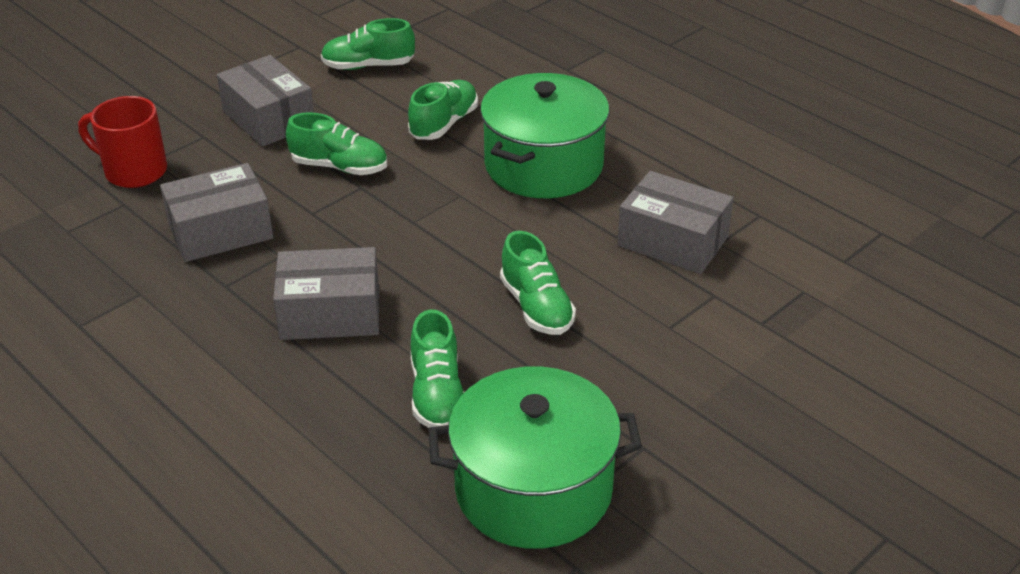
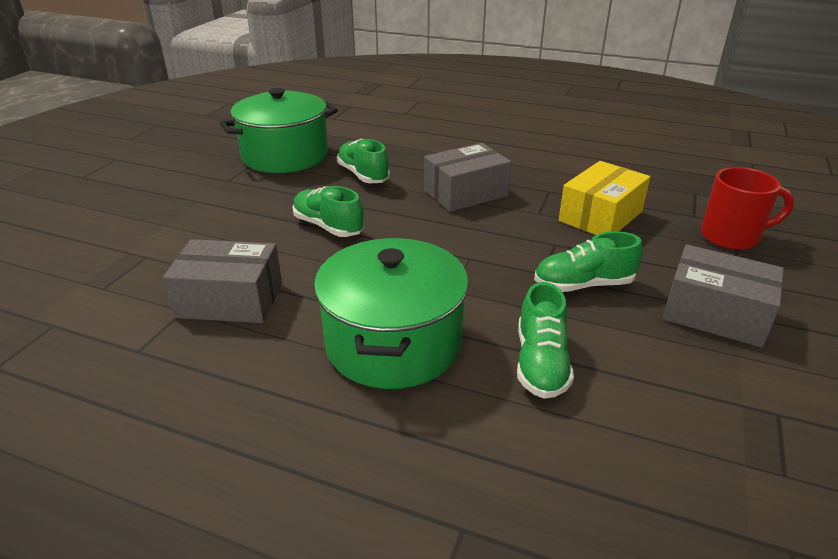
camera: 155 degrees right, 5 degrees down
grey box [160,163,273,262] -> yellow box [559,161,650,235]
green shoe [321,18,415,70] -> none

